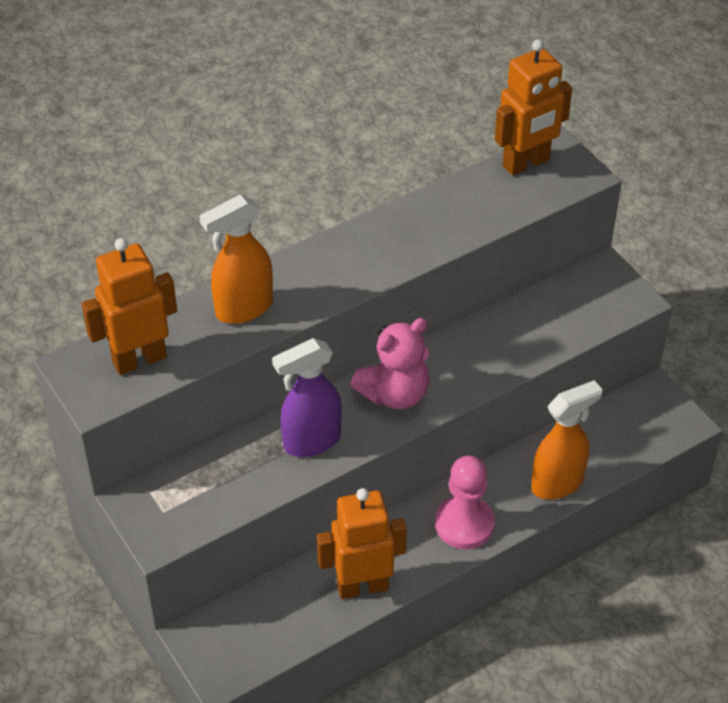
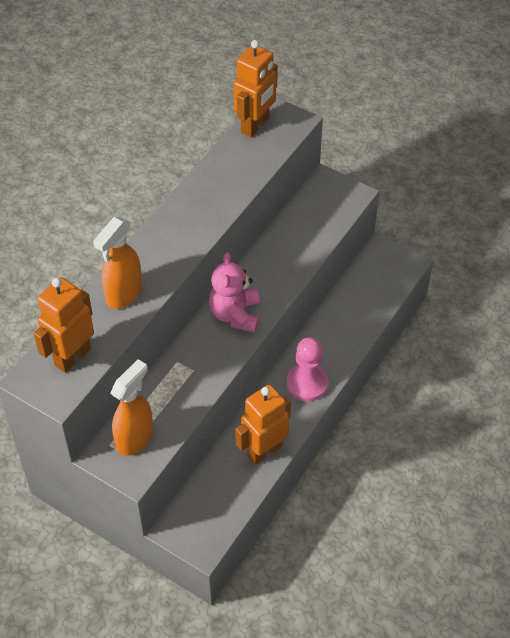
camera: 25 degrees left, 5 degrees up
purple spray bottle [272,338,342,457] -> none
pink teddy bear [350,318,429,409] -> pink teddy bear turned 150 degrees clockwise [209,252,260,333]
orange spray bottle [531,380,603,500] -> orange spray bottle moved to [111,359,153,456]

